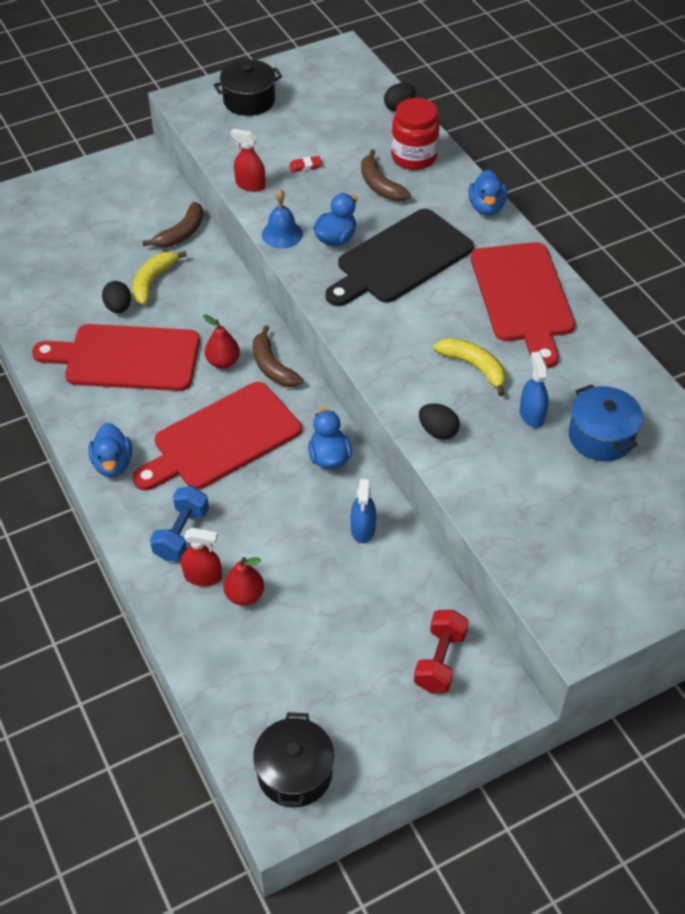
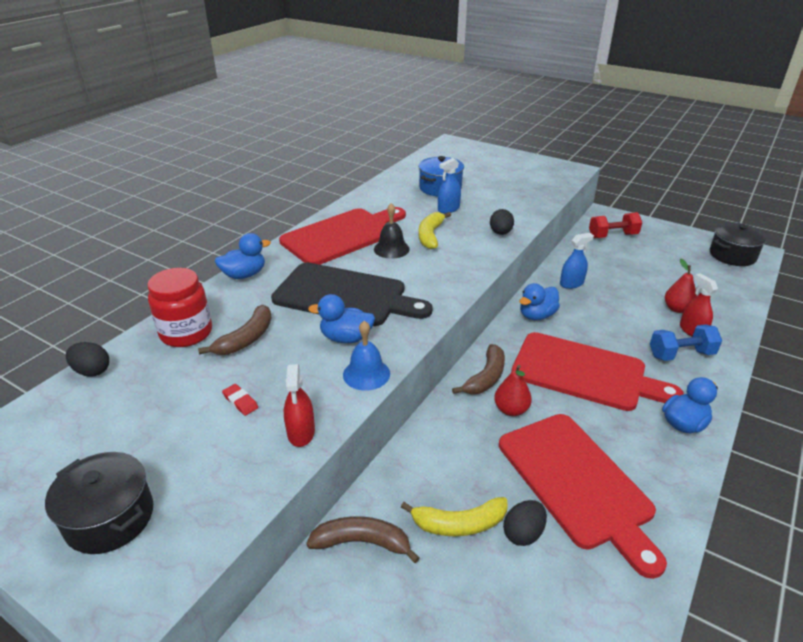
camera: 120 degrees left, 15 degrees down
none -> black bell [374,203,410,259]

